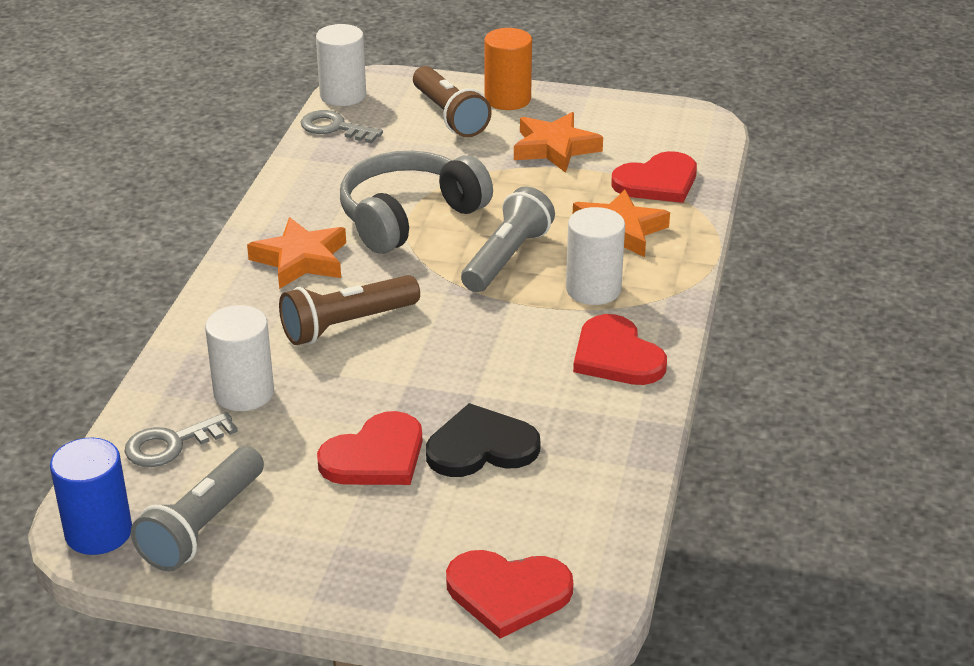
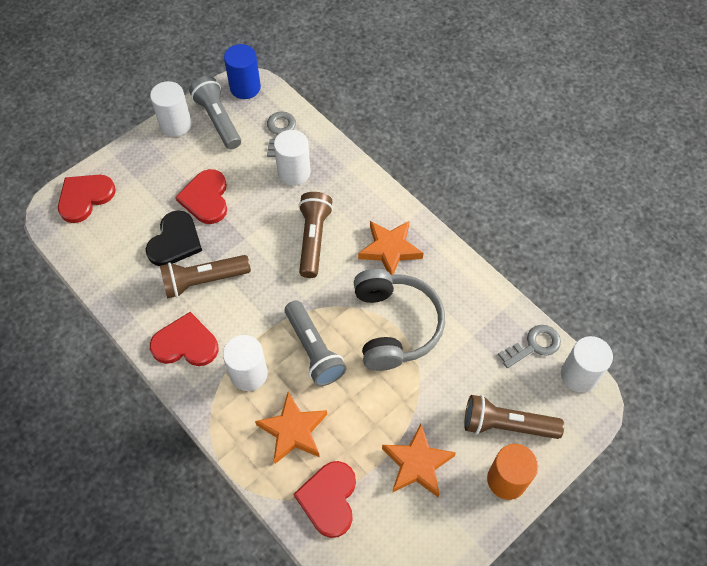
camera: 125 degrees right, 25 degrees up
none -> white cylinder [150,81,192,137]
none -> brown flashlight [160,255,251,298]

